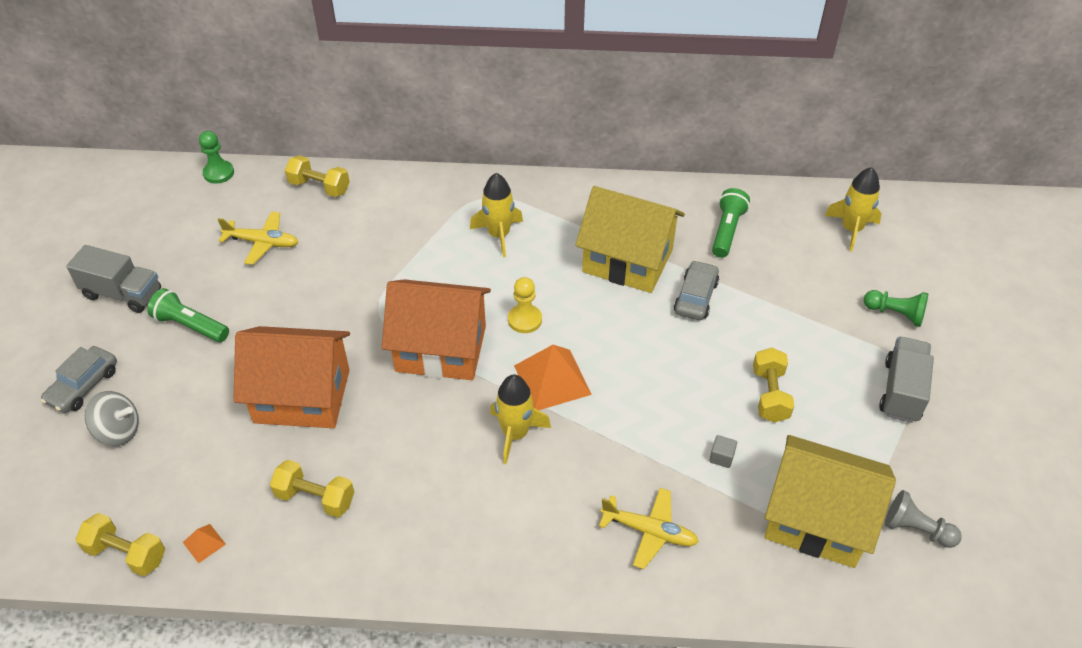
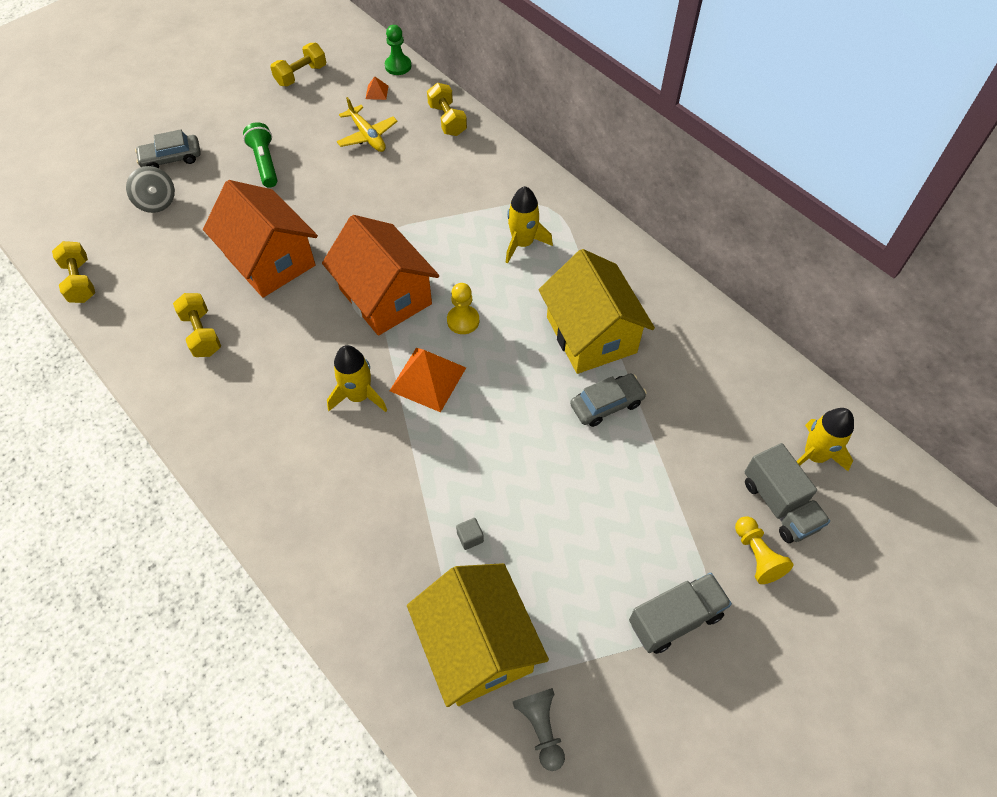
camera: 45 degrees right, 10 degrees up
grey truck [66,245,161,313] -> grey truck moved to [745,443,830,543]
orange pyramid [183,524,226,563] -> orange pyramid moved to [366,76,388,100]
yellow plane [599,488,699,569] -> none
green flashlight [712,188,750,258] -> none
yellow dumbbell [753,348,794,422] -> yellow dumbbell moved to [270,43,326,86]
green pawn [864,290,928,327] -> yellow pawn [735,516,793,584]

